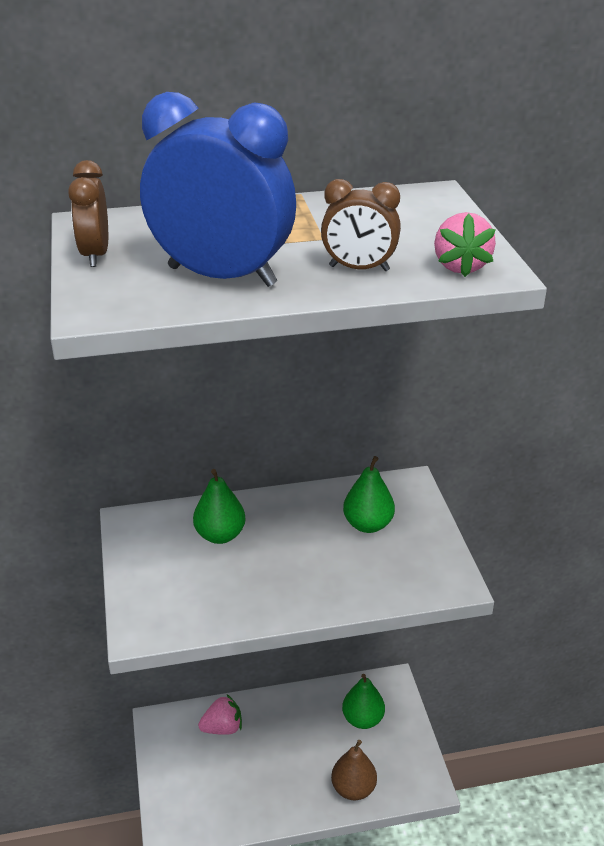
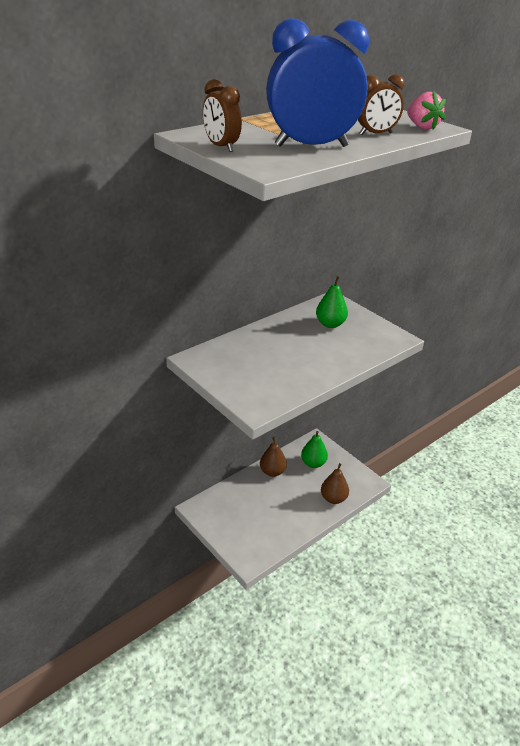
camera: 30 degrees left, 0 degrees up
green pear [193,469,246,544] -> none
pink strawberry [198,695,242,735] -> none
none -> brown pear [260,437,287,477]

